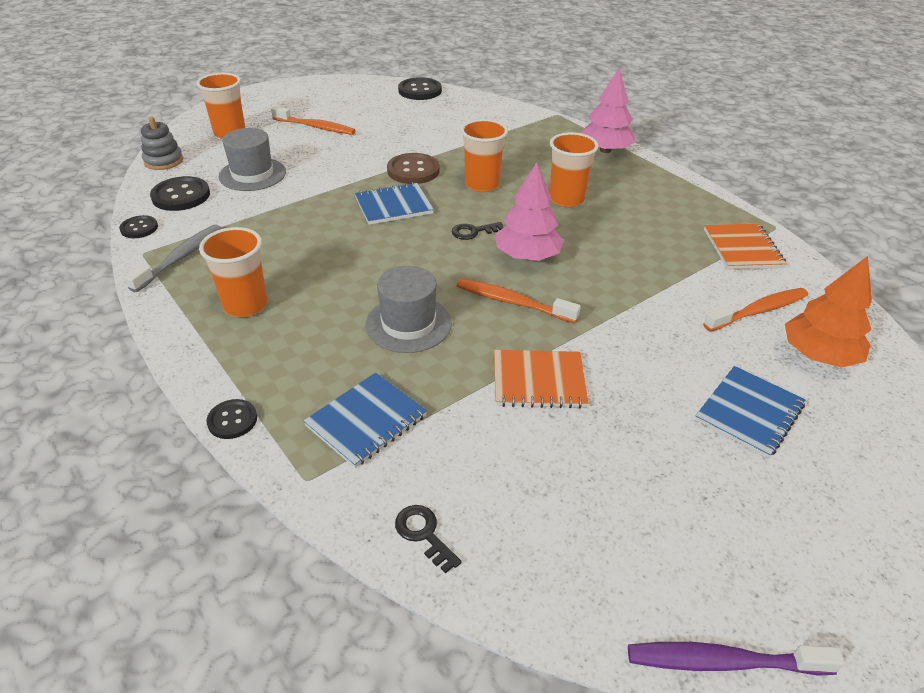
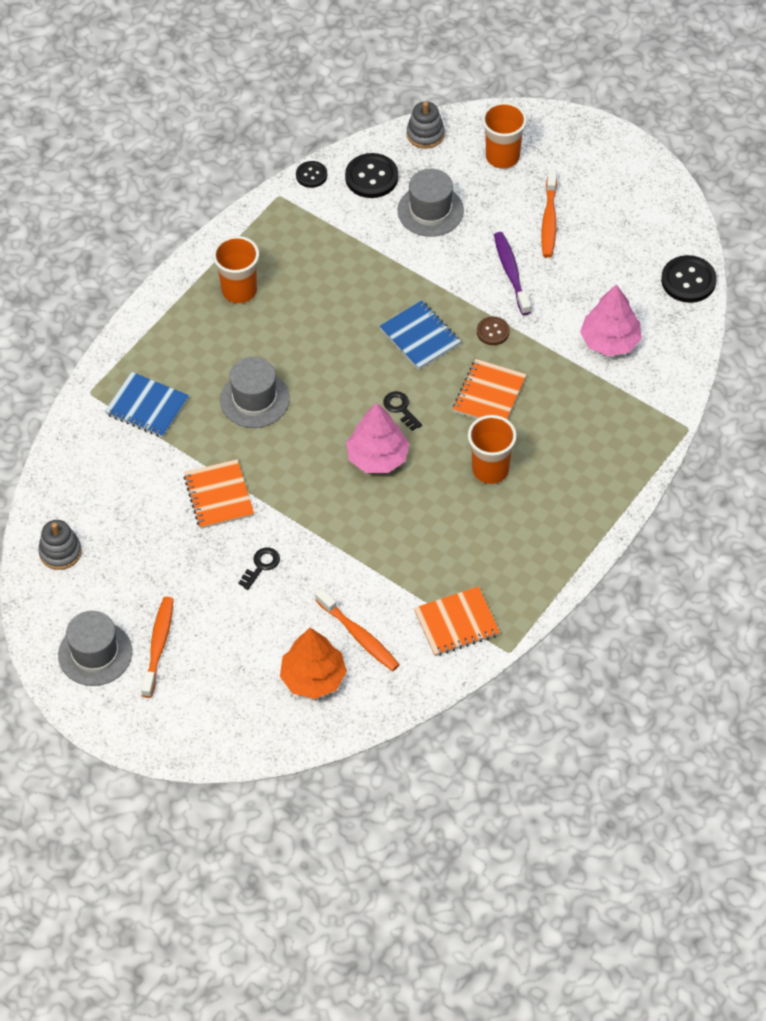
camera: 75 degrees right, 15 degrees up
grey toothbrush [125,224,222,292] -> none
black button [206,399,257,439] -> none
brown button [387,153,440,184] -> brown button [477,317,510,345], size x0.60
black key [395,505,462,574] -> black key moved to [238,548,280,590]
orange toothbrush [457,279,581,323] -> orange toothbrush moved to [141,596,174,698]
orange cup [461,119,508,192] -> orange notebook [453,359,527,419]
pink tree [581,68,635,153] -> pink tree moved to [580,284,642,356]
purple toothbrush [628,642,845,676] -> purple toothbrush moved to [494,232,531,315]
blue notebook [695,366,806,458] -> none
none -> grey stacking toy [38,520,82,570]
none -> grey hat [58,611,132,686]

